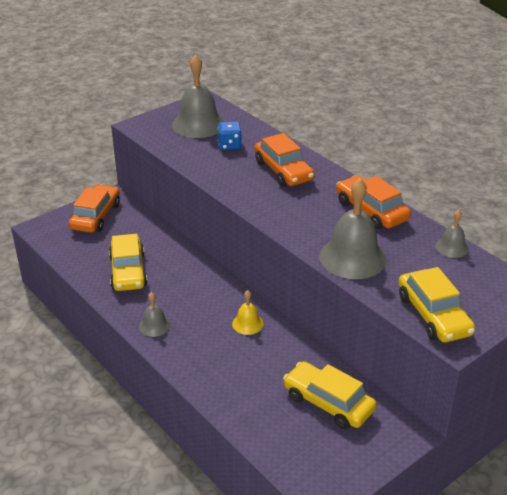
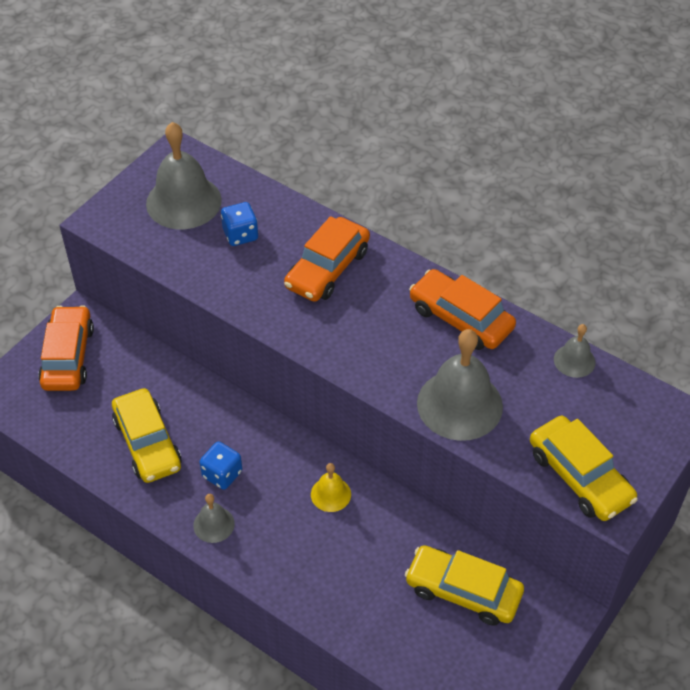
camera: 15 degrees left, 15 degrees up
orange car [255,133,315,187] -> orange car turned 75 degrees clockwise [284,216,370,302]
none -> blue dice [199,442,242,490]

